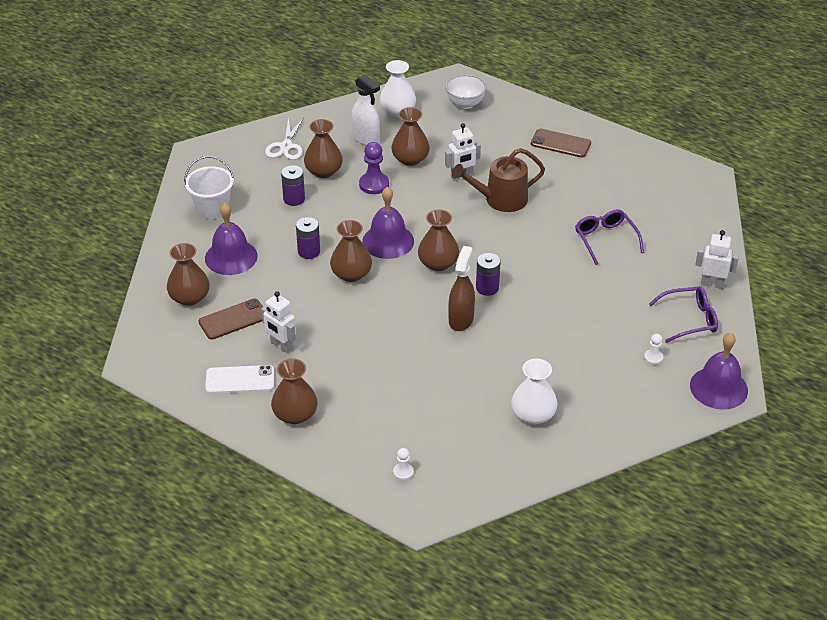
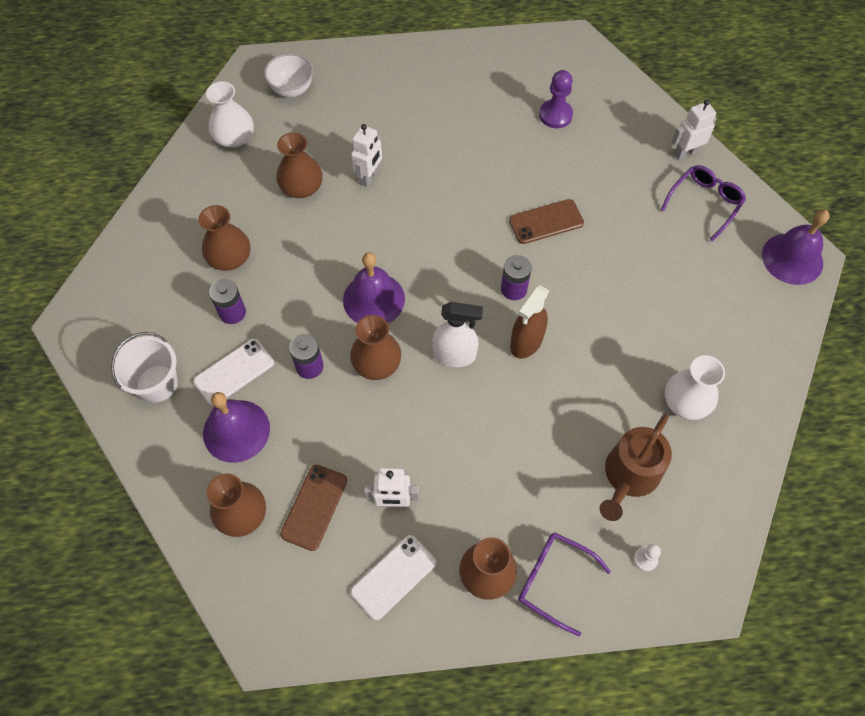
camera: 40 degrees left, 20 degrees up
white scissors [265,117,304,160] -> none
white spray bottle [352,75,380,145] -> white spray bottle moved to [432,302,483,367]
purple pawn [359,142,389,194] -> purple pawn moved to [539,70,573,128]
brown vase [418,209,459,271] -> none
brown spray bottle [448,246,475,331] -> brown spray bottle turned 120 degrees counterclockwise [510,285,549,359]
brown watering can [452,148,545,212] -> brown watering can moved to [600,414,672,521]
brown phone [531,129,591,158] -> brown phone moved to [509,199,584,244]
purple glasses [575,209,644,265] -> purple glasses moved to [518,533,611,637]
white pawn [644,334,663,365] -> none
none -> white phone [193,339,274,406]

